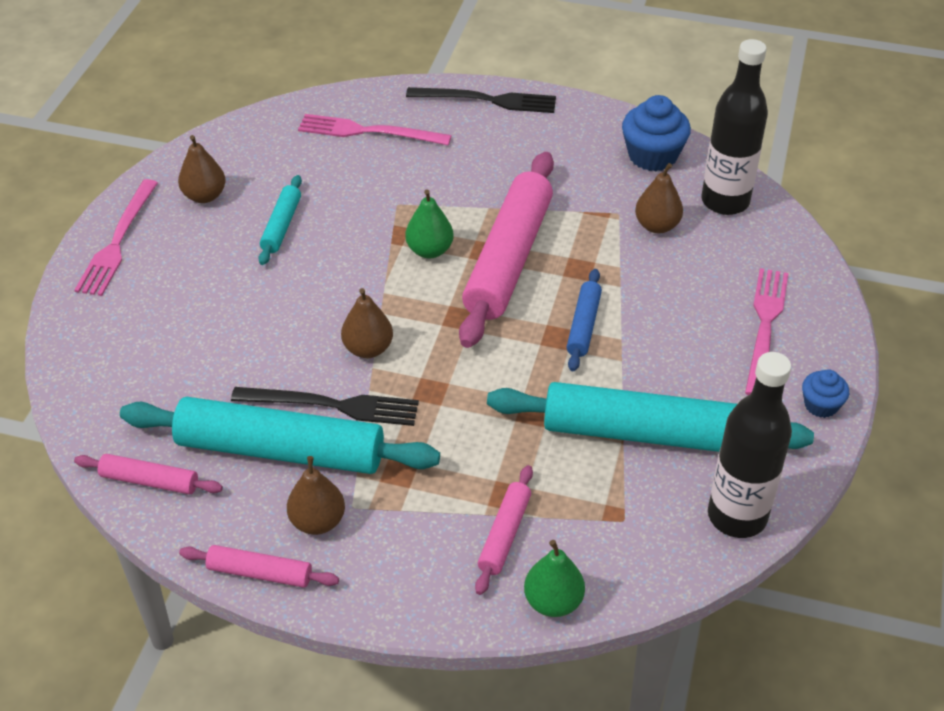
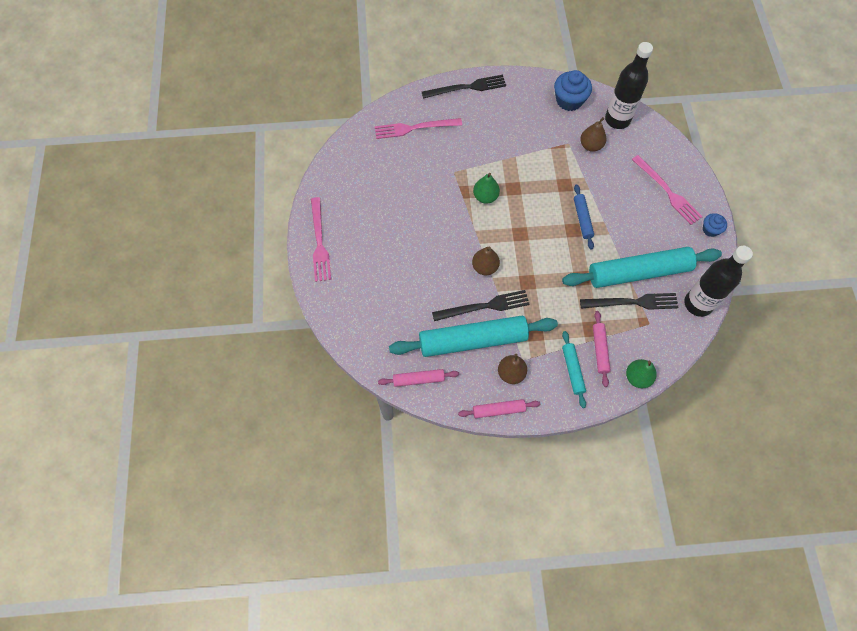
camera: 20 degrees left, 20 degrees up
brown pear [178,135,226,203] -> none
turquoise rolling pin [258,175,302,265] -> turquoise rolling pin moved to [562,331,586,408]
pink rolling pin [459,152,554,348] -> none
pink fork [745,268,788,395] -> pink fork turned 150 degrees clockwise [632,155,703,225]
none -> black fork [580,293,679,310]

